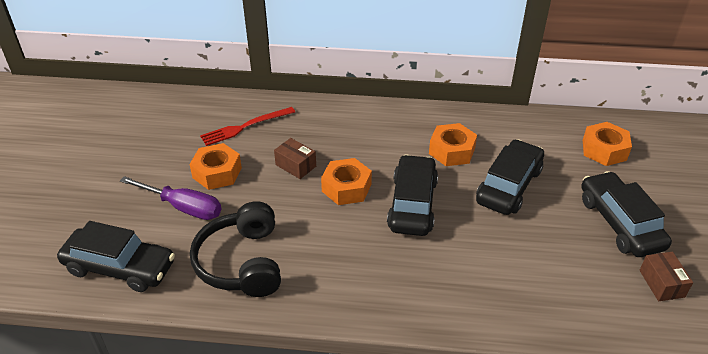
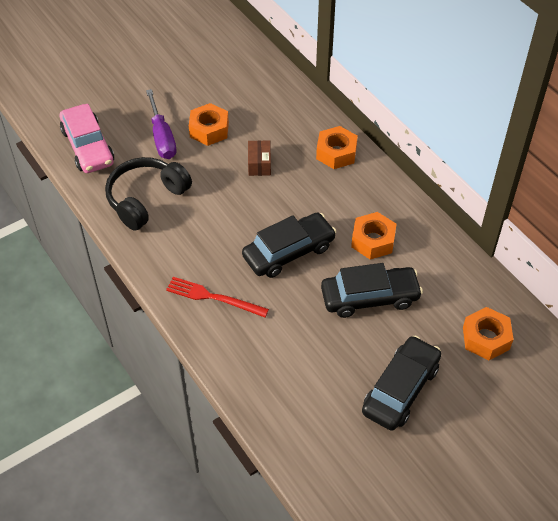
camera: 50 degrees right, 10 degrees up
black car [57,221,175,292] -> pink car [60,104,114,173]
red fork [200,107,295,146] -> red fork moved to [166,277,269,317]
orange nut [321,158,372,205] -> orange nut moved to [316,126,358,169]
brown box [639,252,693,301] -> none

